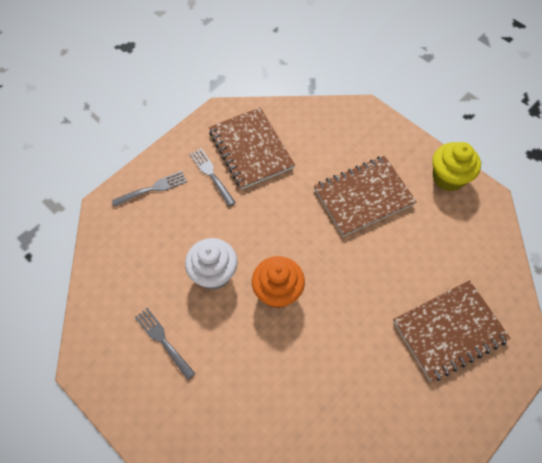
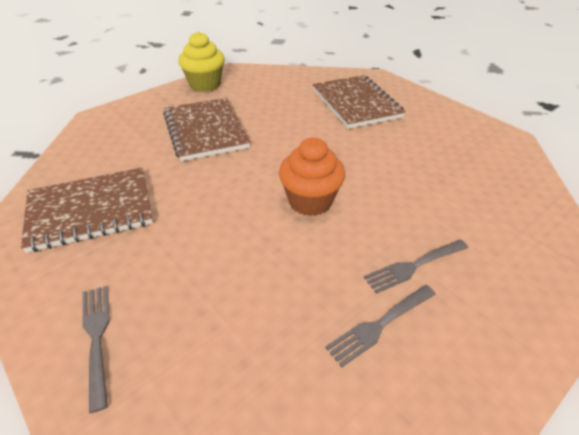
camera: 85 degrees left, 20 degrees down
white cupcake [185,238,237,290] -> none
grey fork [190,148,236,207] -> grey fork moved to [364,240,468,294]

